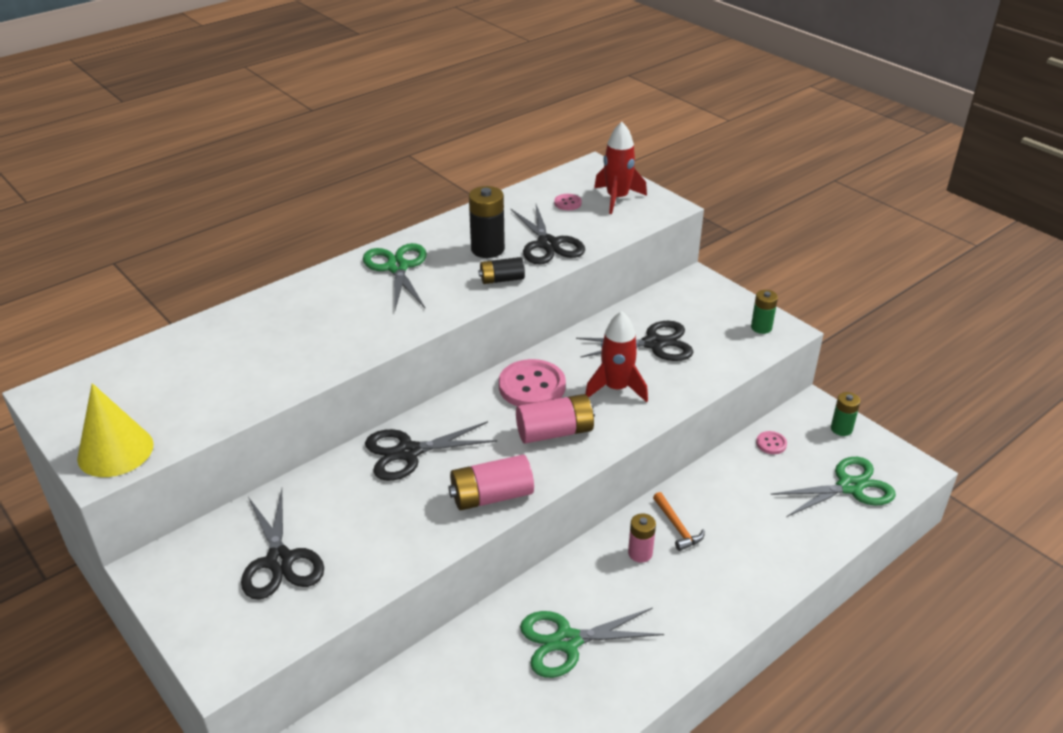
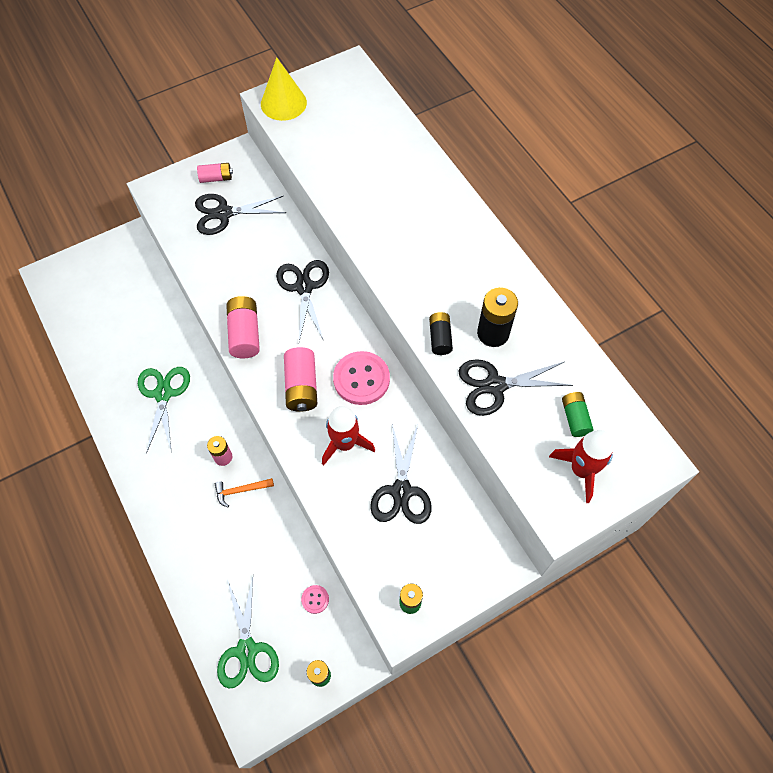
camera: 100 degrees right, 25 degrees up
green scissors [363,243,427,310] -> none
pink button [554,194,582,210] -> green battery [562,392,593,437]
none -> pink battery [197,163,233,183]

